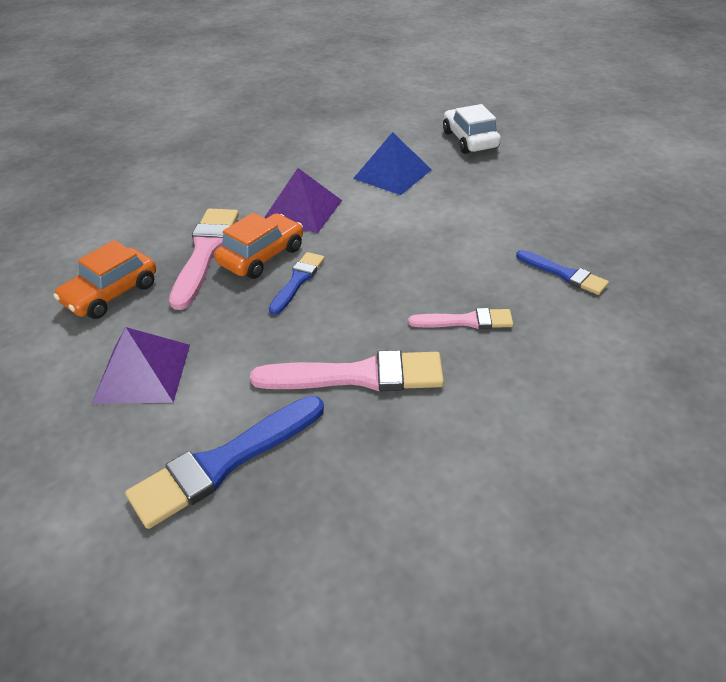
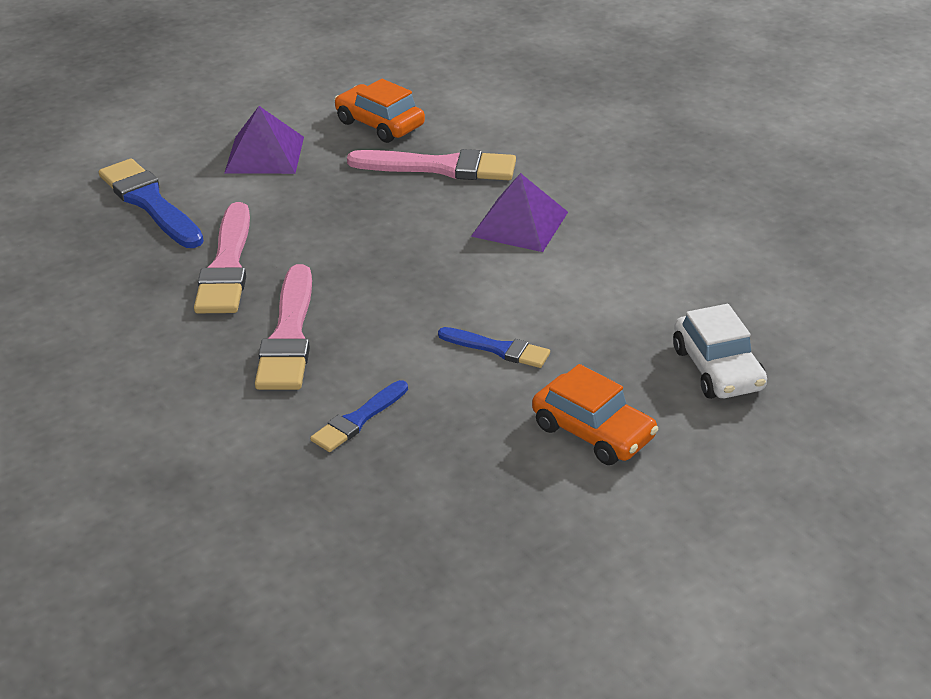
camera: 90 degrees right, 5 degrees down
orange car [214,213,303,279] -> orange car moved to [532,364,658,465]
blue brush [269,252,325,315] -> blue brush moved to [438,327,550,368]
blue pyramid [353,132,432,195] -> none
pink brush [408,308,513,329] -> pink brush [255,264,312,390], size x1.72
white car [443,104,501,154] -> white car turned 90 degrees clockwise [673,304,767,399]

